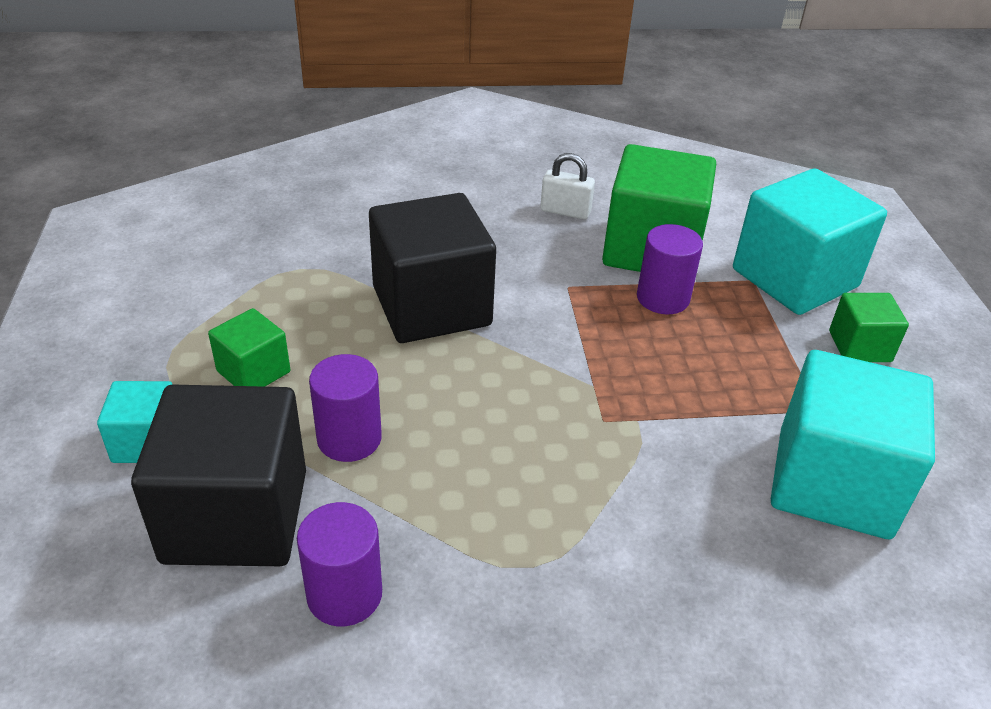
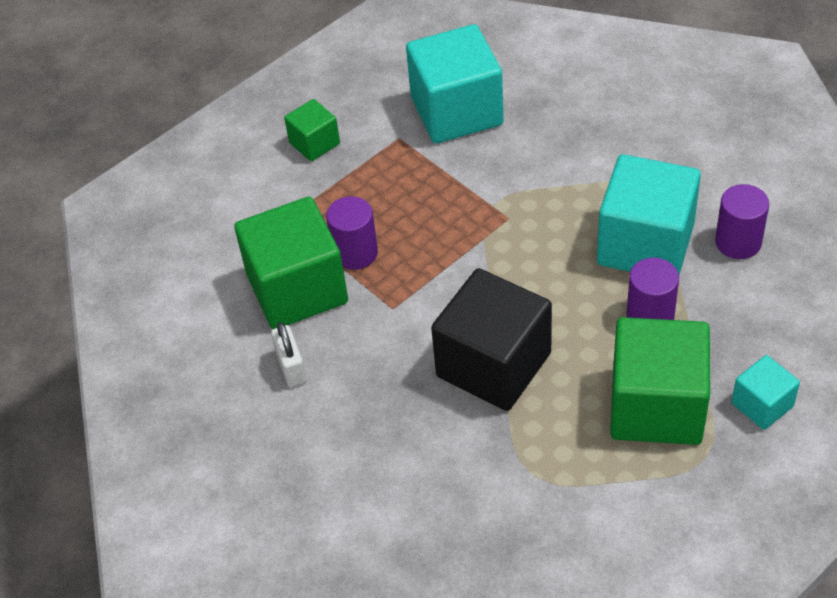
camera: 120 degrees left, 10 degrees up
black cube [131,385,306,566] -> none
green cube [208,308,290,387] -> green cube [610,317,710,445], size x1.99
turquoise cube [733,168,887,315] -> turquoise cube moved to [597,154,701,275]

